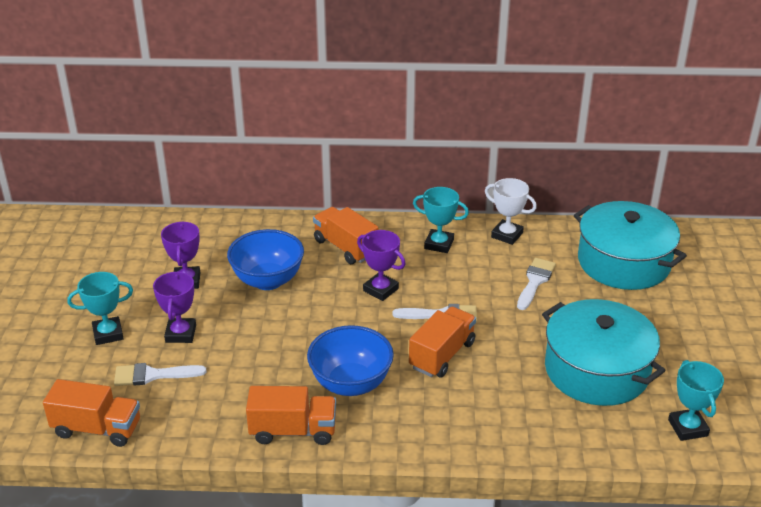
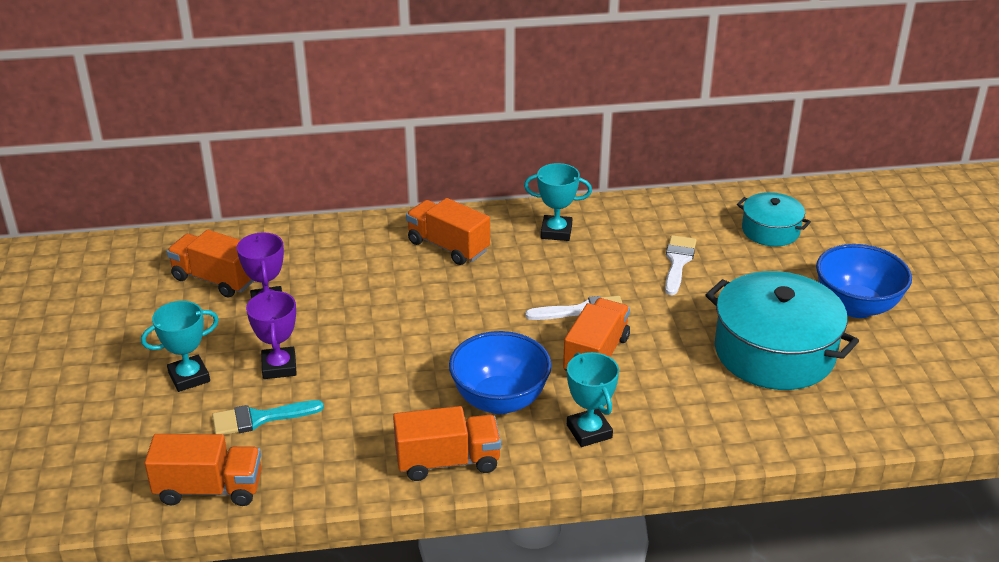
camera: 10 degrees left, 0 degrees up
white brush [114,363,206,386] -> turquoise brush [212,400,324,435]
blue bowl [227,229,304,290] -> blue bowl moved to [816,244,912,318]
purple trophy [357,230,405,301] -> none
white trophy [485,178,537,245] -> none
turquoise pot [574,201,687,290] -> turquoise pot [737,192,811,247], size x0.54
turquoise trophy [668,360,724,441] -> turquoise trophy moved to [567,352,619,447]
none -> orange truck [167,230,254,298]

